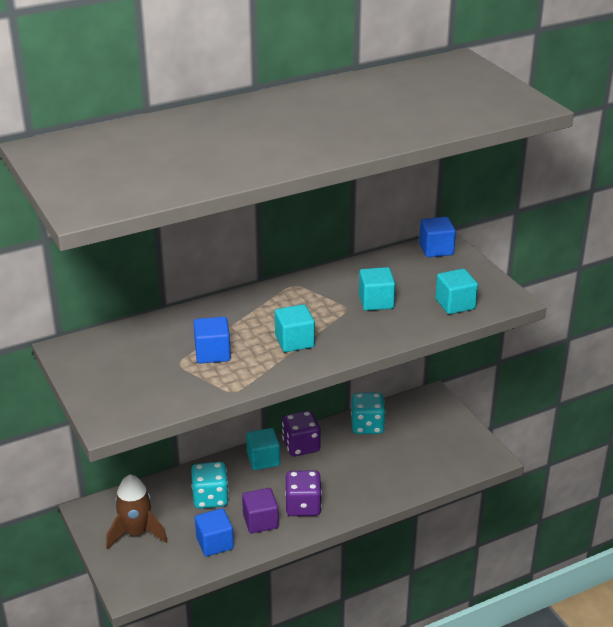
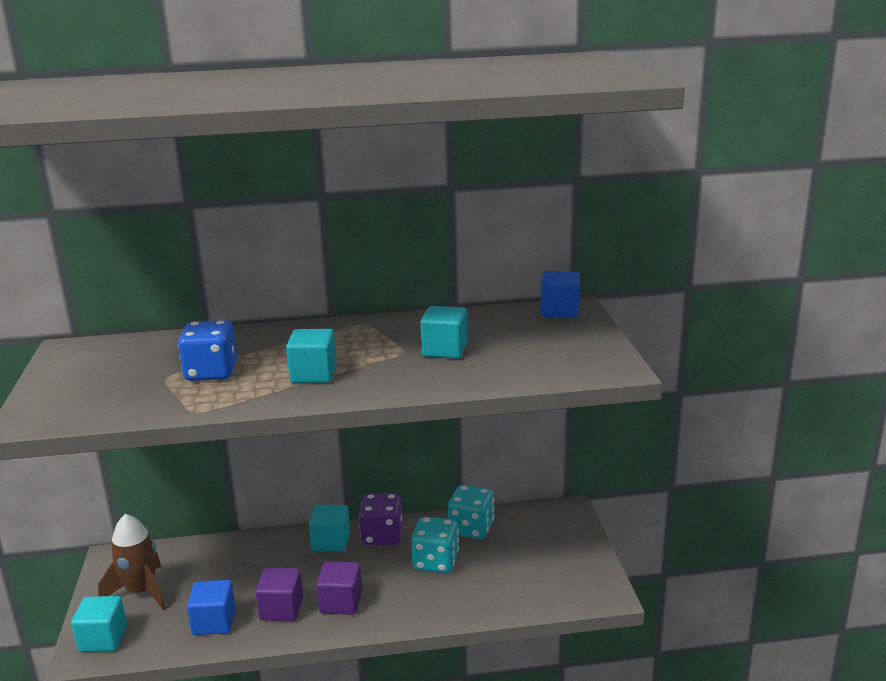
camera: 20 degrees right, 10 degrees down
turquoise dice [191,462,229,509] -> turquoise dice moved to [411,517,459,573]
blue cube [194,317,231,364] -> blue dice [178,320,237,381]
purple dice [285,470,322,516] -> purple cube [316,561,362,615]
turquoise cube [435,269,478,314] -> turquoise cube moved to [71,596,127,652]

